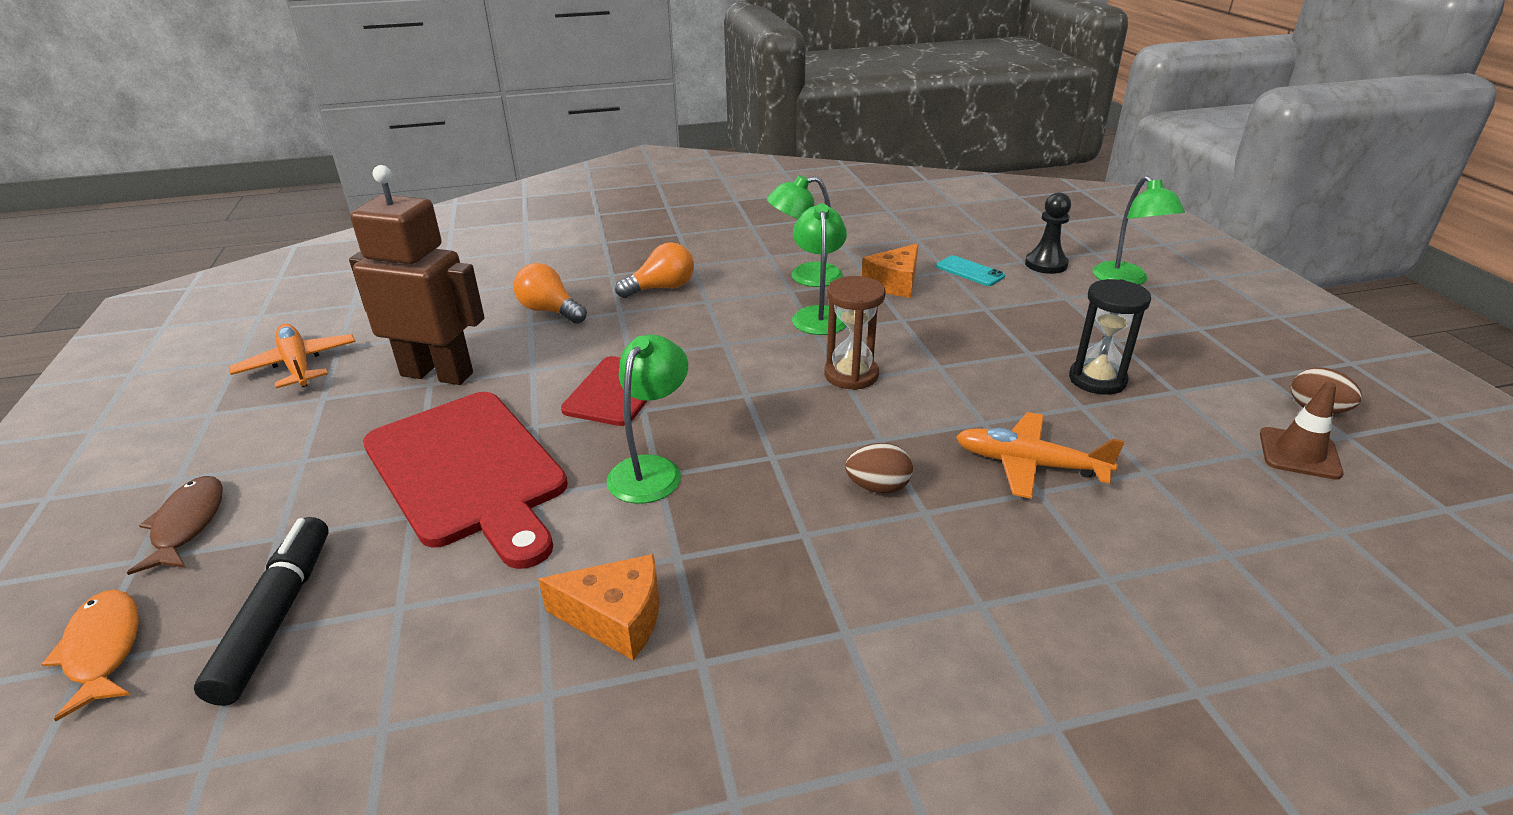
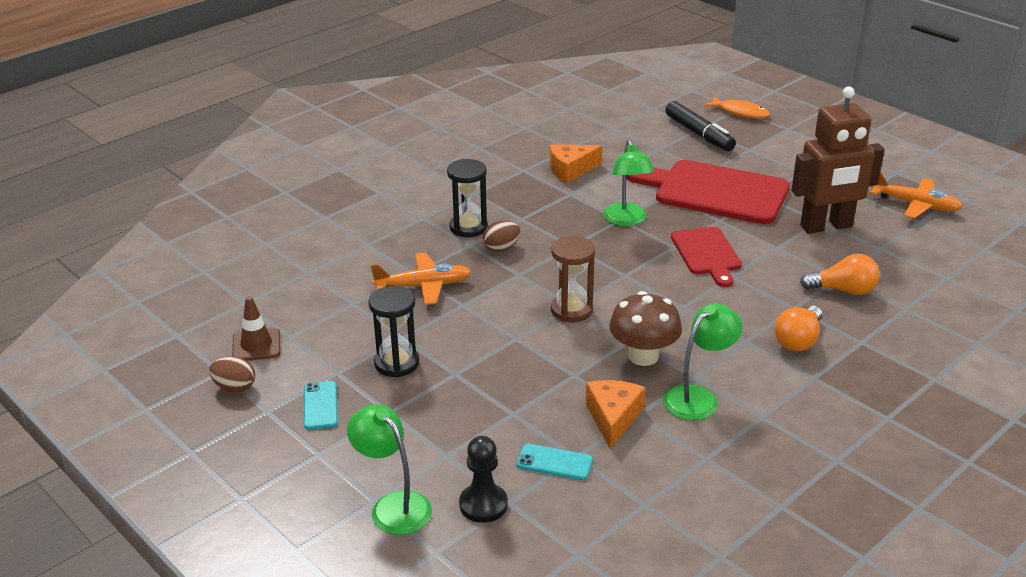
camera: 150 degrees right, 0 degrees up
brown fish [127,476,223,575] -> none
green lamp [792,203,847,335] -> brown mushroom [609,291,682,366]
none -> turquoise phone [304,381,338,430]
none -> black hourglass [447,159,488,237]

